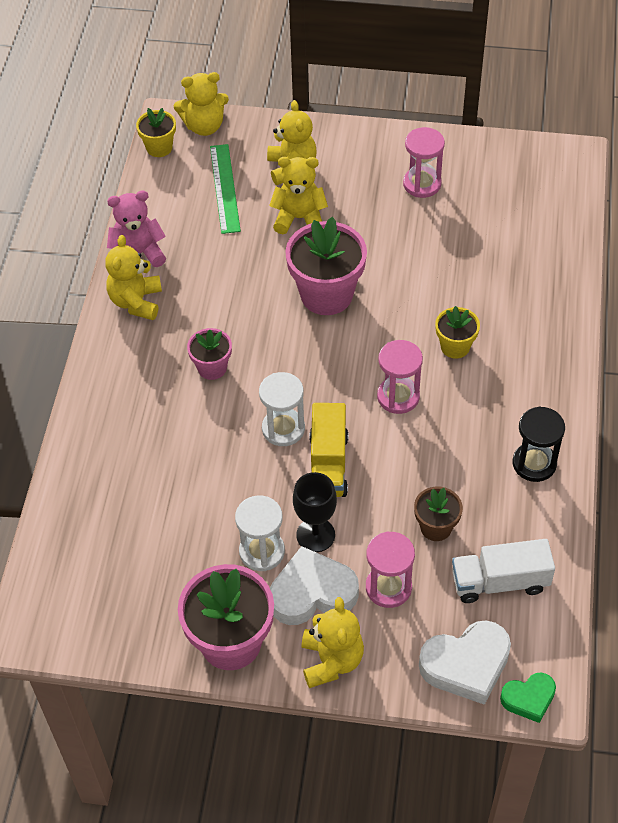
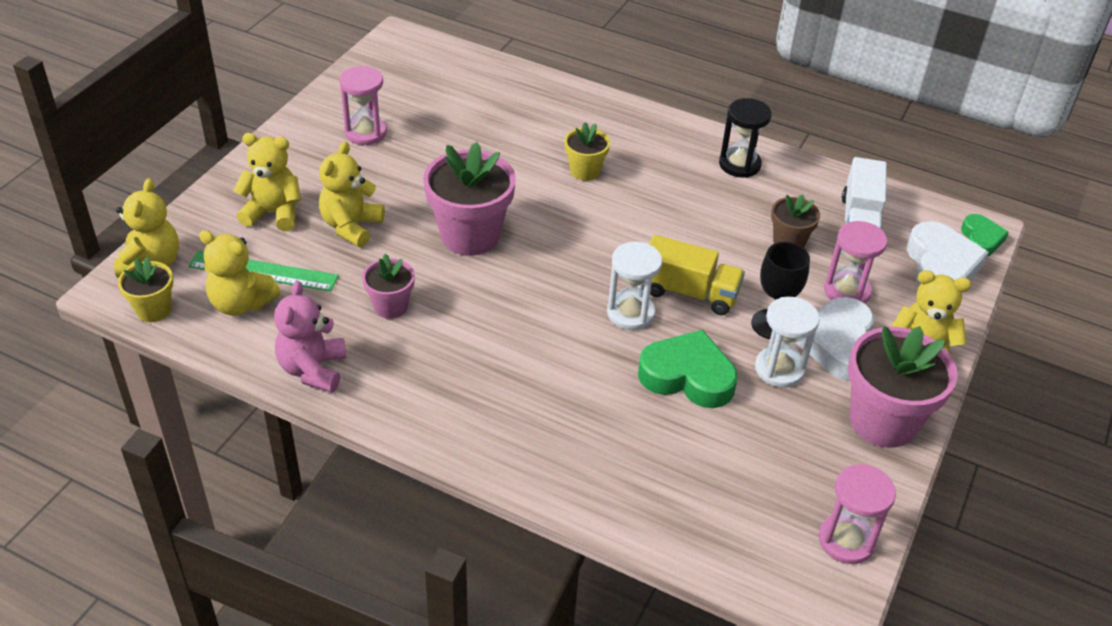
camera: 75 degrees left, 10 degrees down
yellow teddy bear [105,235,162,320] -> yellow teddy bear moved to [199,230,281,316]
pink flower pot [187,328,232,380] -> pink flower pot moved to [362,254,415,319]
pink hourglass [377,340,423,414] -> pink hourglass moved to [819,464,896,564]
none -> green heart [638,330,738,408]

